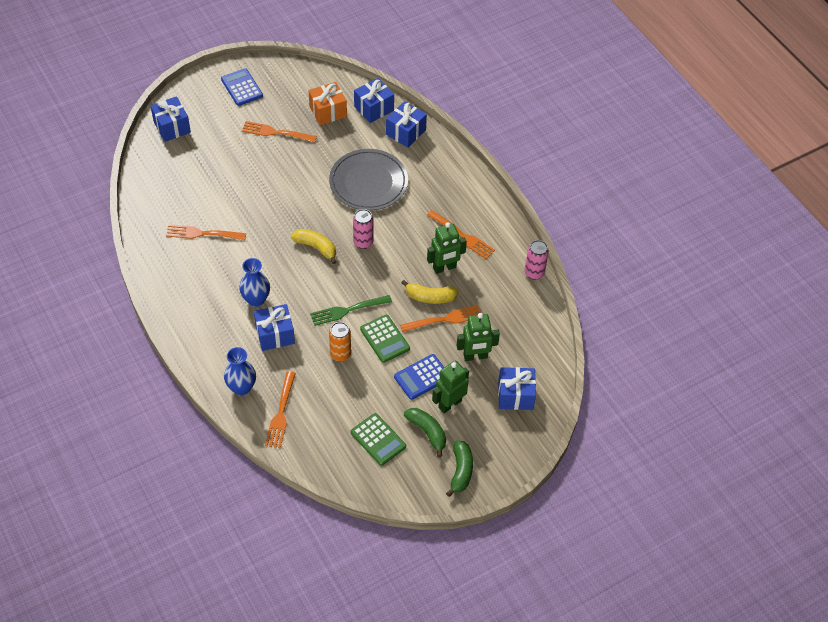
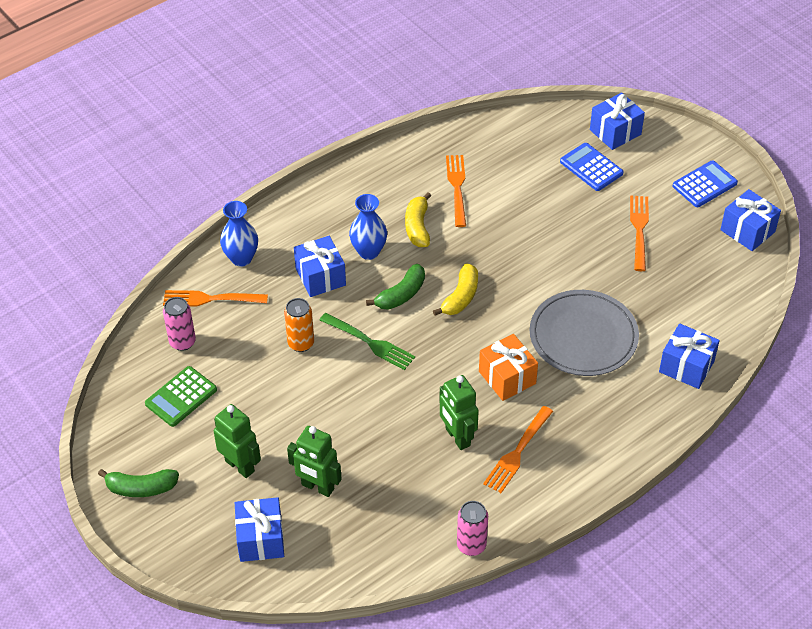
camera: 85 degrees right, 5 degrees down
orange gift [309,82,347,125] -> orange gift moved to [479,334,538,401]
green fork [310,295,392,326] -> green fork turned 150 degrees clockwise [320,313,415,370]
pink can [353,209,374,249] -> pink can moved to [163,297,196,351]
blue gift [354,78,394,123] -> blue gift moved to [720,189,781,251]
green calculator [360,315,410,363] -> none
blue calculator [394,354,444,400] -> blue calculator moved to [560,143,624,191]
orange fork [400,305,481,332] -> none
yellow banana [401,280,459,304] -> yellow banana moved to [405,192,431,247]
green banana [404,408,446,457] -> green banana moved to [366,264,425,310]
green robot [457,313,500,361] -> green robot turned 45 degrees counterclockwise [287,426,342,497]

